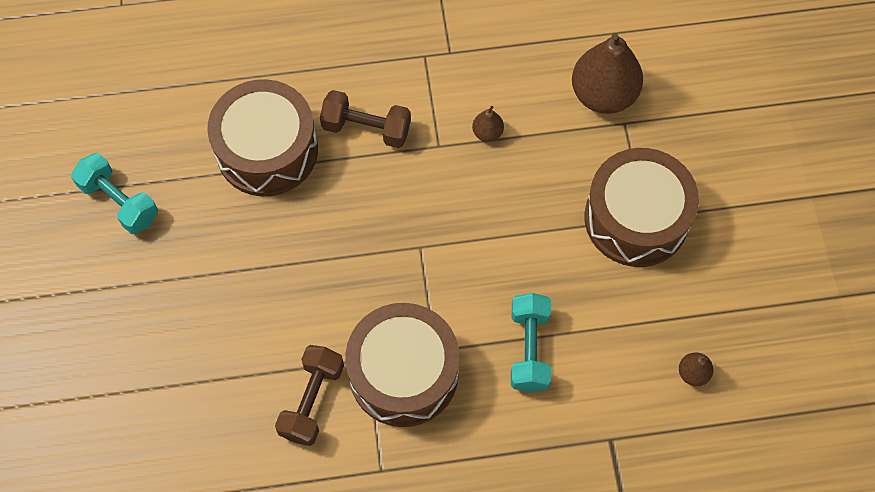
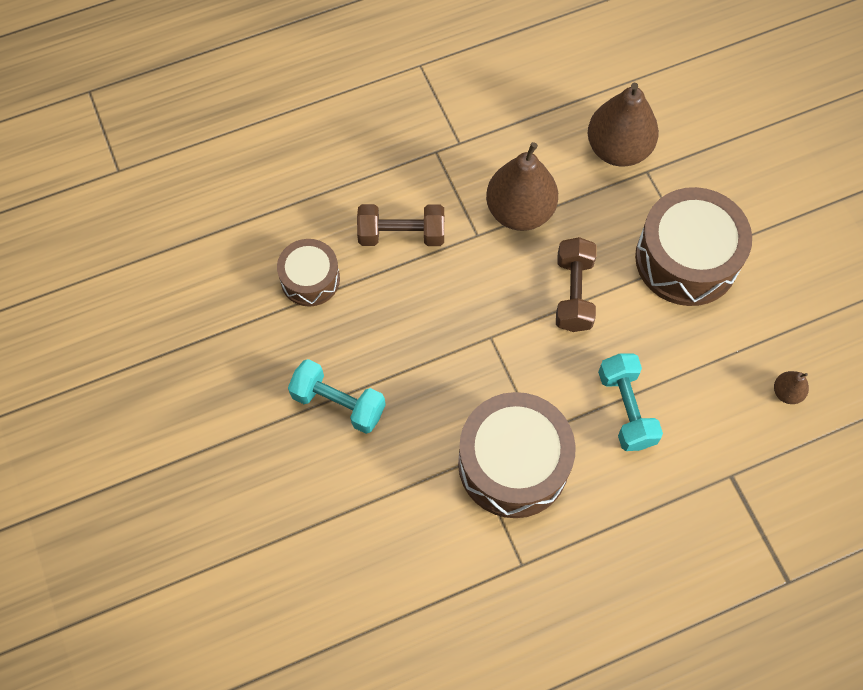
camera: 15 degrees left, 0 degrees up
turquoise dumbbell [71,153,158,234] -> turquoise dumbbell moved to [288,359,386,434]
brown drum [207,79,318,196] -> brown drum [277,239,340,307], size x0.57
brown dumbbell [275,345,344,446] -> brown dumbbell moved to [556,237,597,332]
brown pear [472,106,504,142] -> brown pear [486,142,558,231], size x2.24

